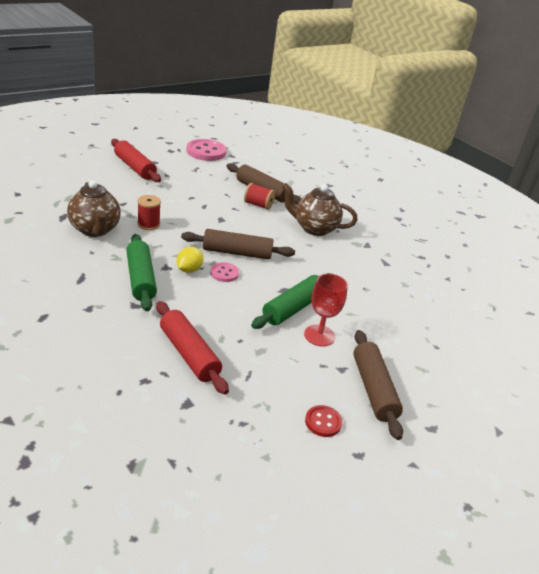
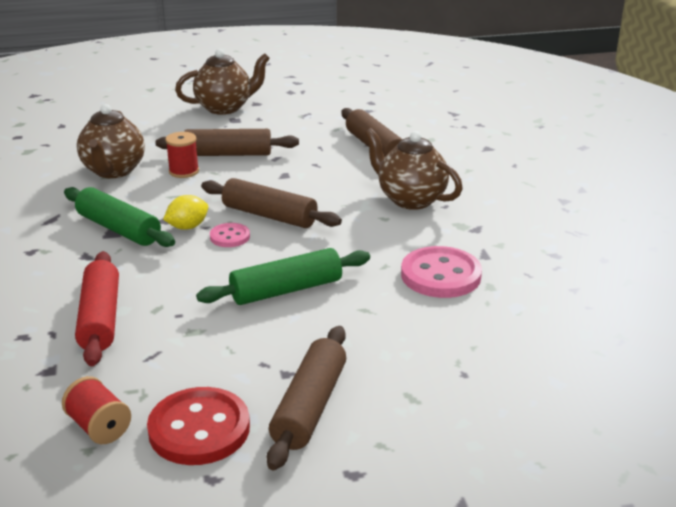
camera: 30 degrees right, 5 degrees down
red rolling pin [111,139,161,182] -> brown teapot [175,49,270,115]
green rolling pin [126,234,157,311] -> green rolling pin turned 60 degrees counterclockwise [64,187,175,247]
pink button [187,139,226,161] -> pink button moved to [401,246,482,298]
red spool [244,183,275,210] -> red spool moved to [62,376,131,444]
red goblet [304,273,348,347] -> none
red button [305,405,343,437] -> red button [147,387,250,465], size x1.87
none -> brown rolling pin [156,129,299,156]

